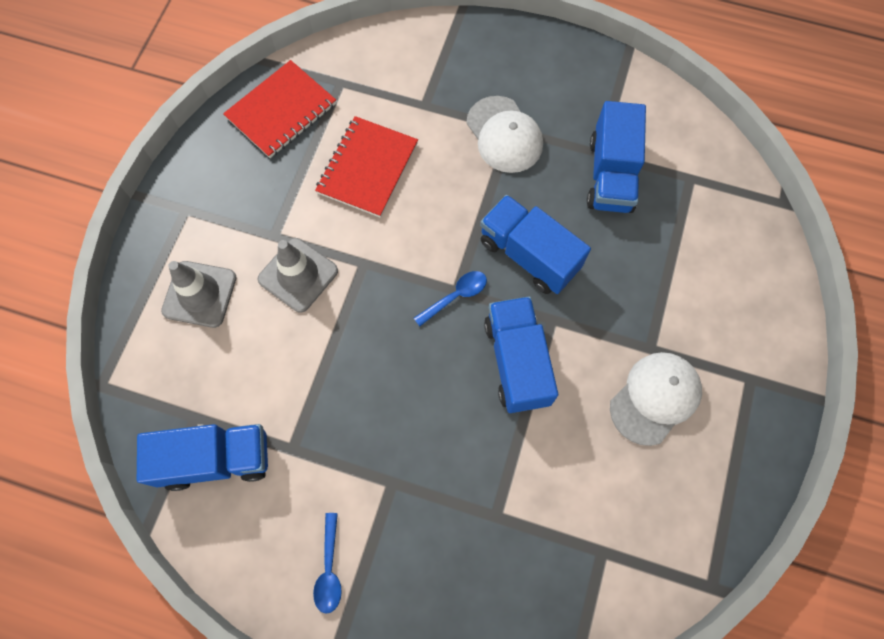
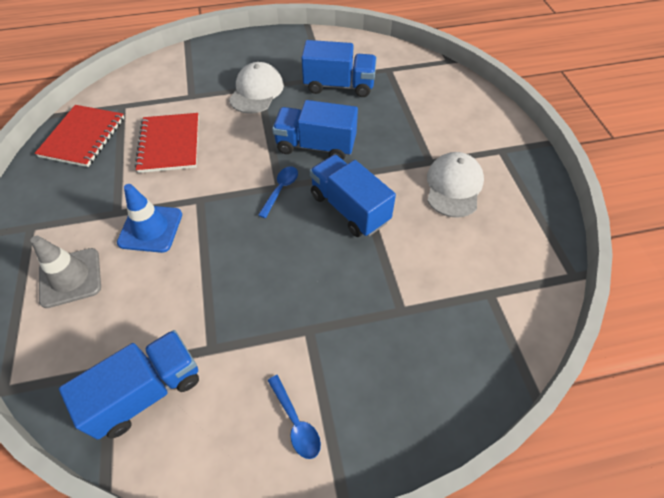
camera: 30 degrees left, 15 degrees down
grey traffic cone [257,238,338,313] -> blue traffic cone [117,184,182,253]
white cap [466,96,543,173] -> white cap turned 105 degrees counterclockwise [229,62,284,114]
blue truck [587,101,646,213] -> blue truck turned 60 degrees counterclockwise [302,40,377,97]

